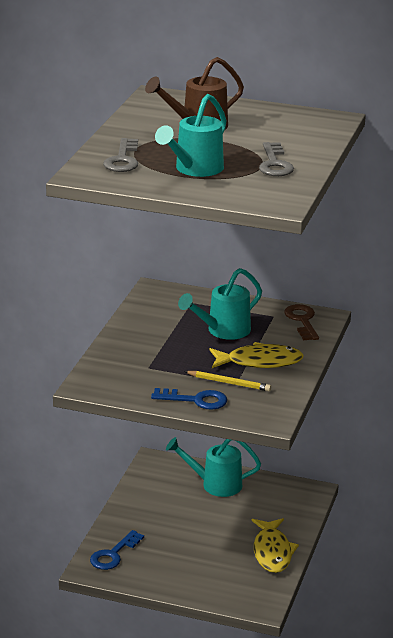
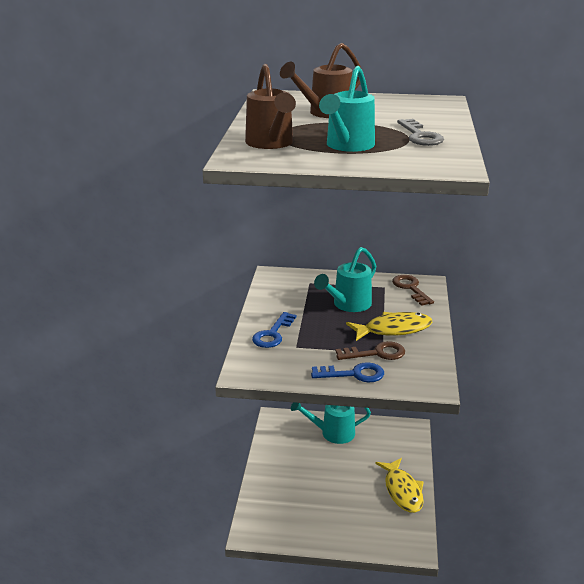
camera: 10 degrees left, 0 degrees up
blue key [90,530,144,570] -> blue key moved to [252,312,296,348]
grey key [103,138,138,172] -> brown watering can [245,64,296,149]
yellow pencil [184,371,271,391] -> brown key [336,341,405,360]

